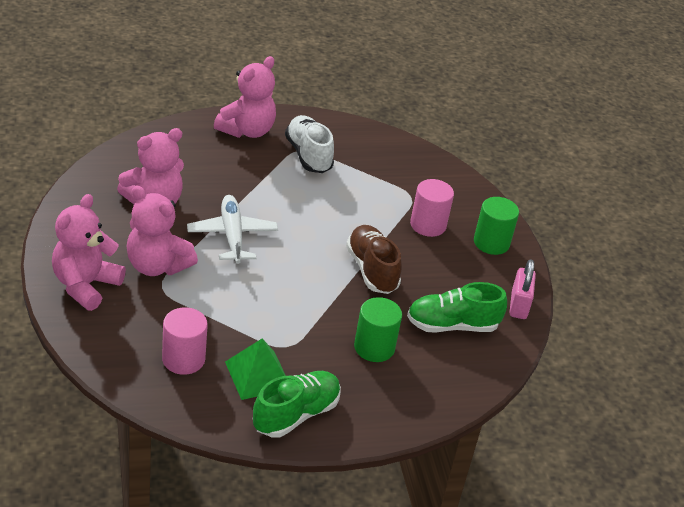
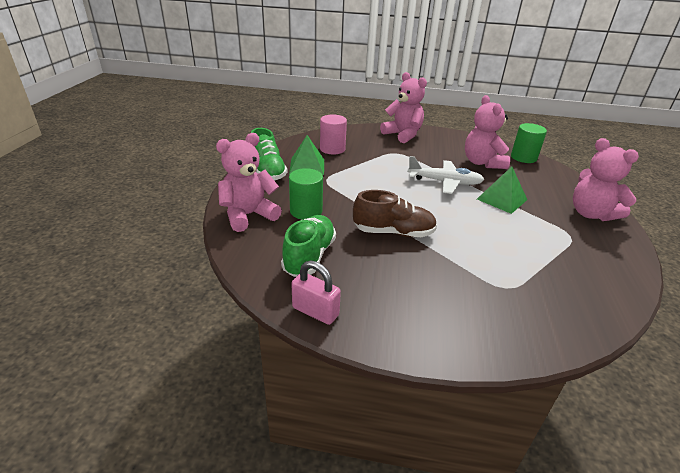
camera: 115 degrees right, 5 degrees down
pink teddy bear [127,186,198,276] -> pink teddy bear moved to [216,133,282,232]
white shoe [285,115,334,173] -> none
pink cylinder [410,179,454,237] -> none
green cylinder [474,197,519,255] -> green cylinder moved to [511,123,547,163]
none -> green pyramid [477,167,527,214]

